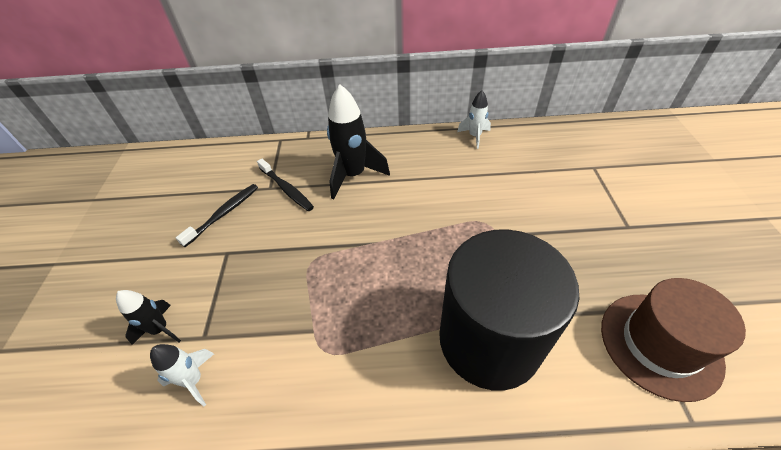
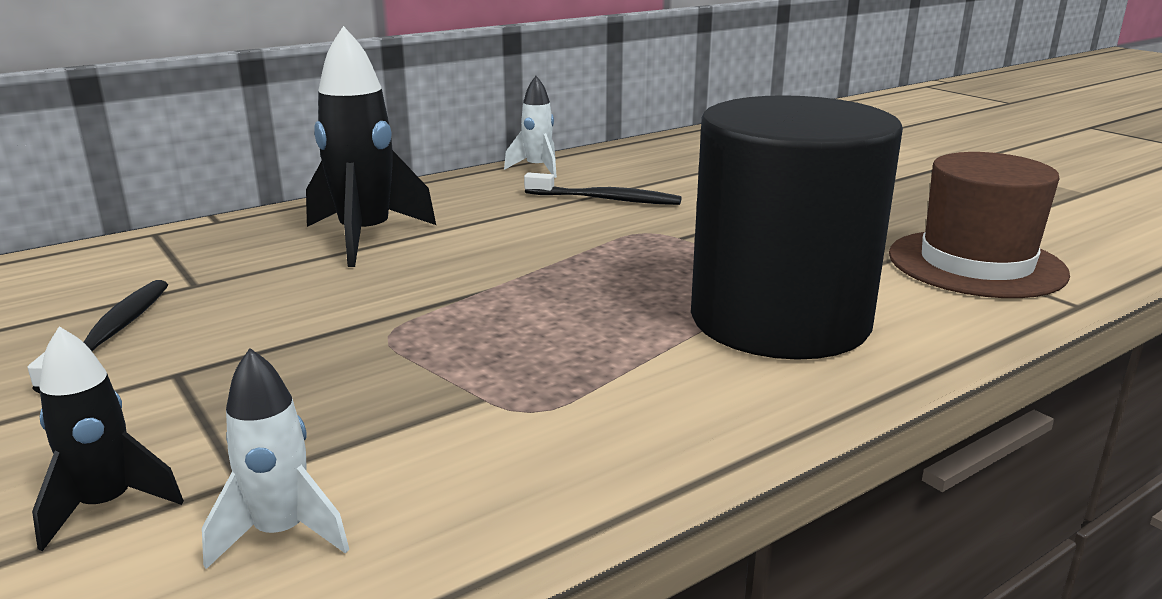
camera: 35 degrees left, 25 degrees down
black toothbrush [257,158,314,211] -> black toothbrush moved to [524,172,682,205]

